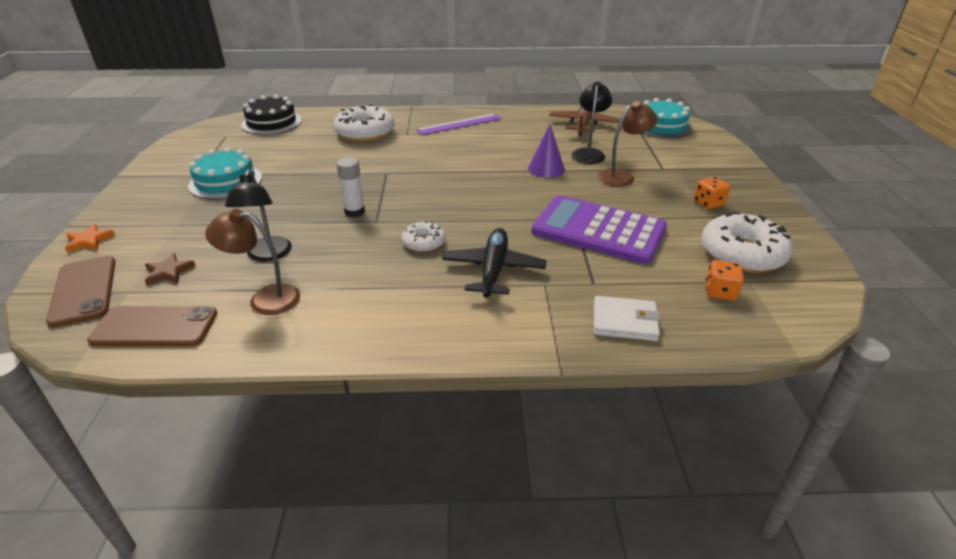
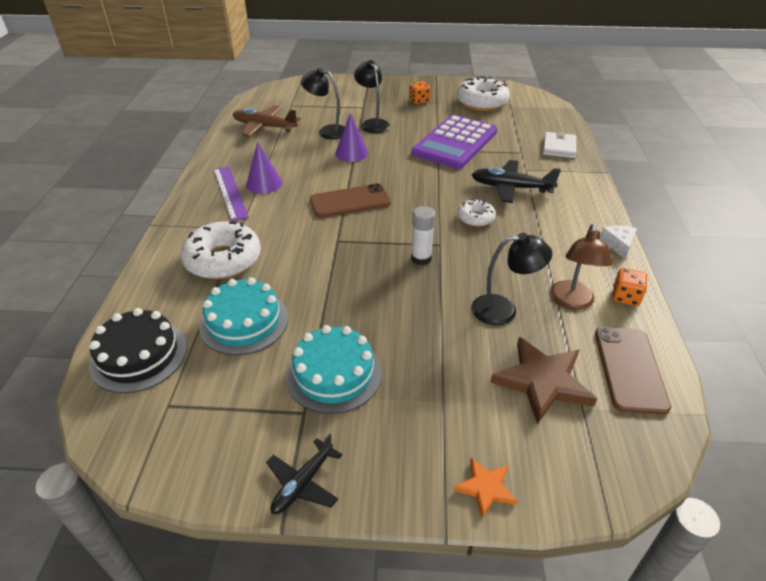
camera: 85 degrees left, 5 degrees up
brown phone [46,256,115,328] -> brown phone moved to [310,183,391,218]
brown star [145,253,196,285] -> brown star [490,337,597,424], size x1.90
brown lamp [598,101,658,187] -> black lamp [354,60,390,133]
turquoise cake [642,98,692,139] -> turquoise cake moved to [199,277,288,355]
orange dice [705,260,744,301] -> orange dice moved to [612,268,647,306]
none -> purple cone [246,142,282,194]
none -> black plane [266,434,342,514]
none -> white cheese [600,226,637,259]

